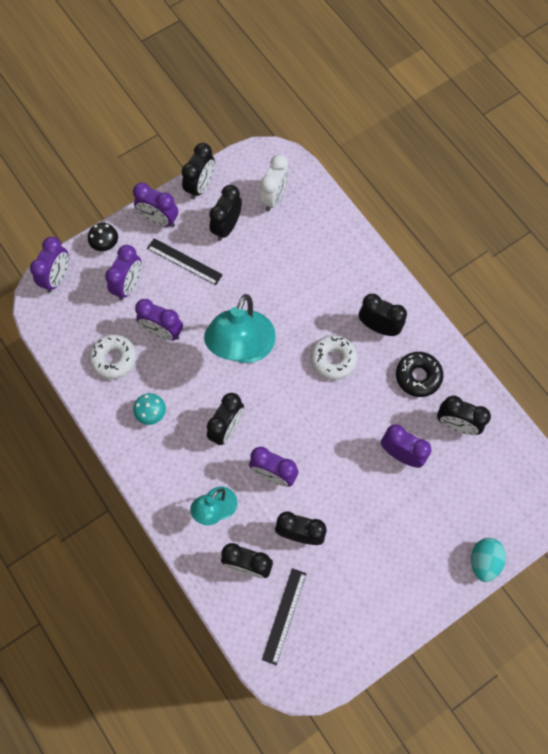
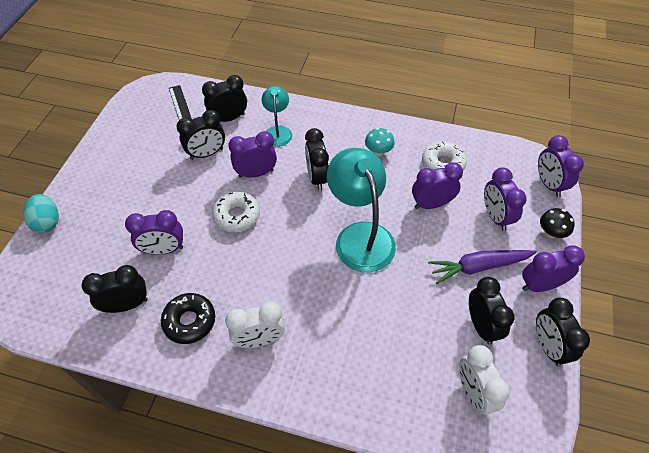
camera: 140 degrees right, 15 degrees down
black ruler [147,238,223,285] -> purple carrot [428,250,537,284]
white donut [311,335,357,380] -> white donut moved to [212,191,260,232]
black clock [359,294,407,336] -> white clock [225,301,285,348]

